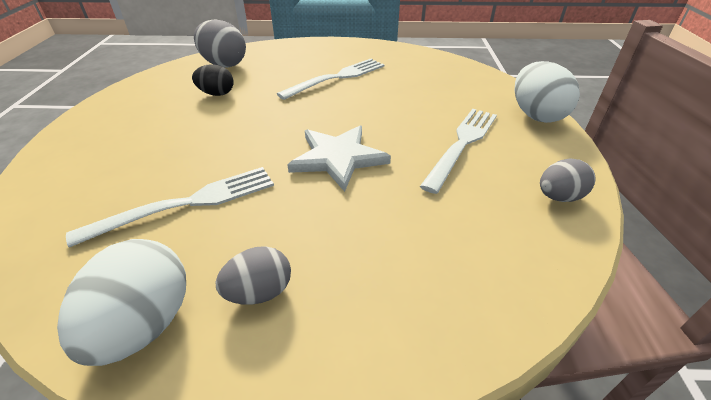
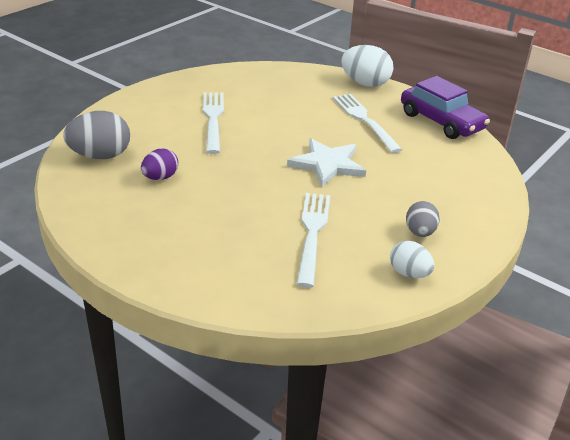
camera: 55 degrees left, 5 degrees down
white egg [57,239,186,366] -> white egg [390,241,434,278], size x0.62
black egg [192,64,234,96] -> purple egg [141,148,178,180]
grey egg [540,159,596,202] -> purple car [401,76,490,139]

